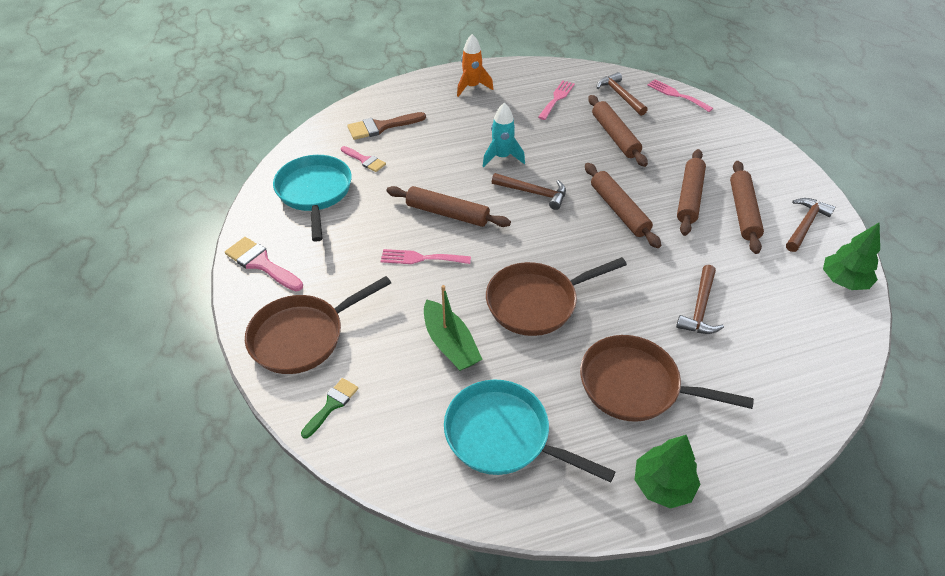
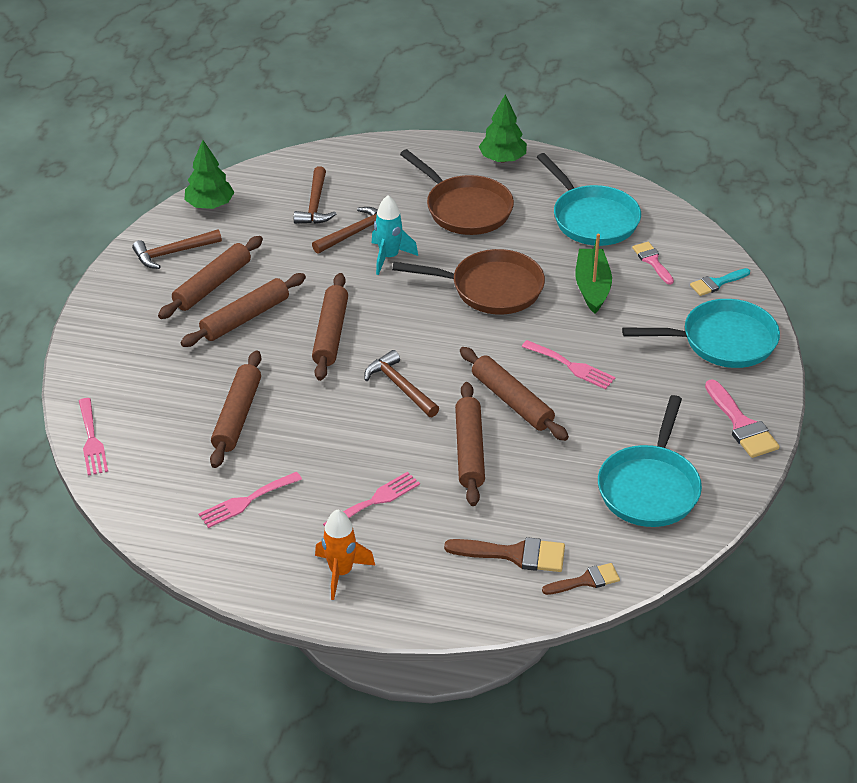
camera: 150 degrees left, 5 degrees down
brown pan [245,276,391,374] -> turquoise pan [622,299,780,368]
green brush [301,378,358,439] -> turquoise brush [690,268,750,296]
pink brush [341,146,386,172] -> pink brush moved to [632,242,674,285]
turquoise rocket [483,102,525,167] -> turquoise rocket moved to [372,195,418,275]
brown hammer [596,72,648,116] -> brown hammer moved to [294,166,336,224]
none -> pink fork [323,471,420,527]
none -> brown rolling pin [455,382,485,506]
none -> brown brush [542,563,620,595]

